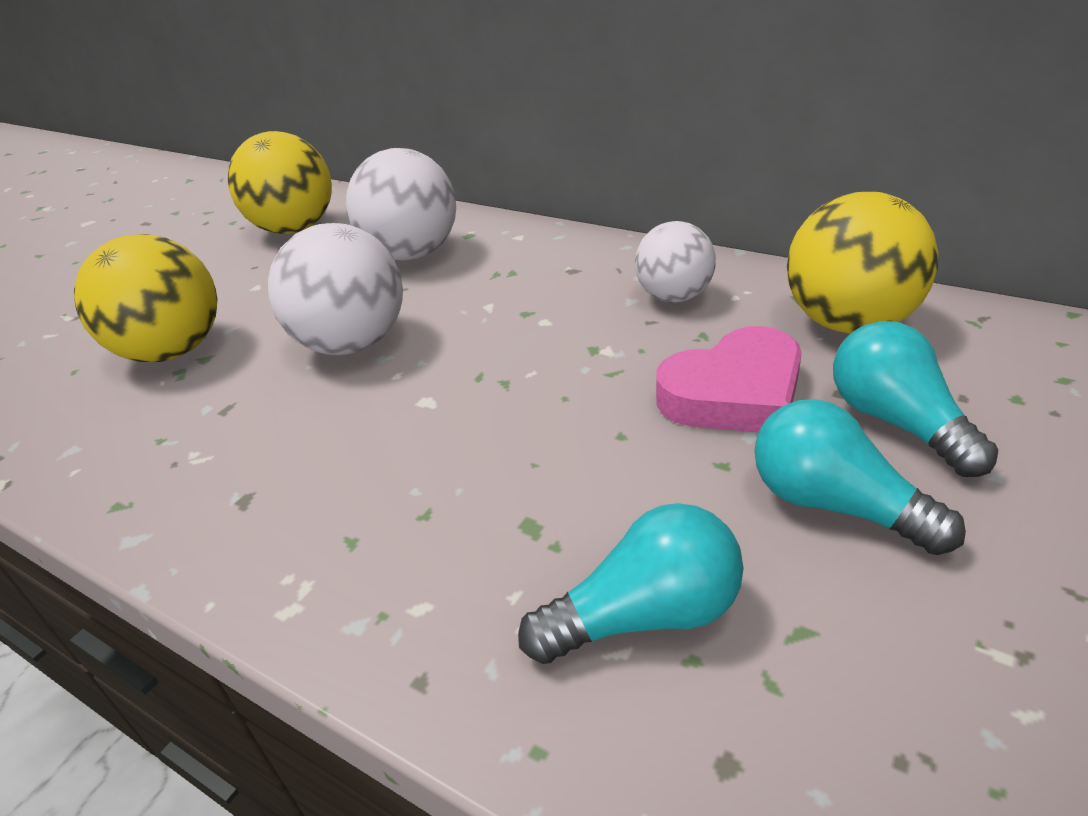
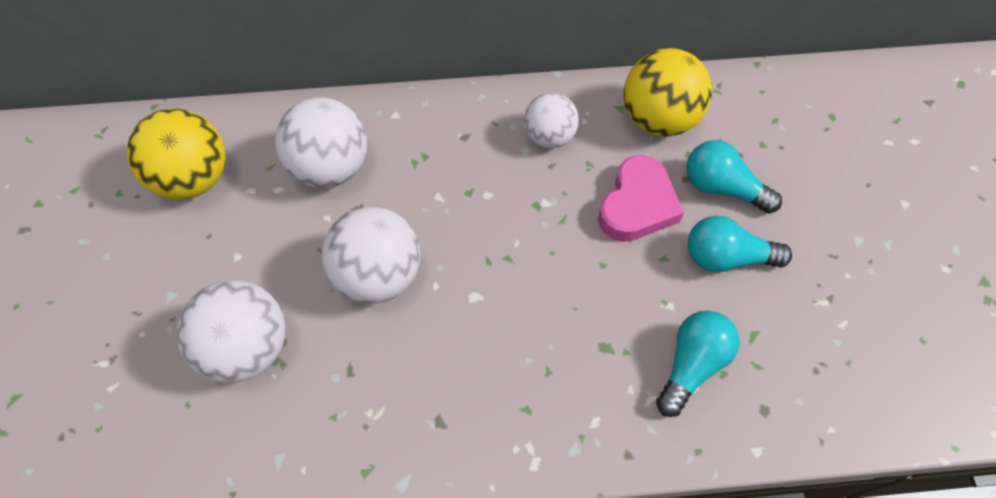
camera: 40 degrees left, 25 degrees up
yellow ball [74,234,217,362] -> white ball [177,280,286,383]

